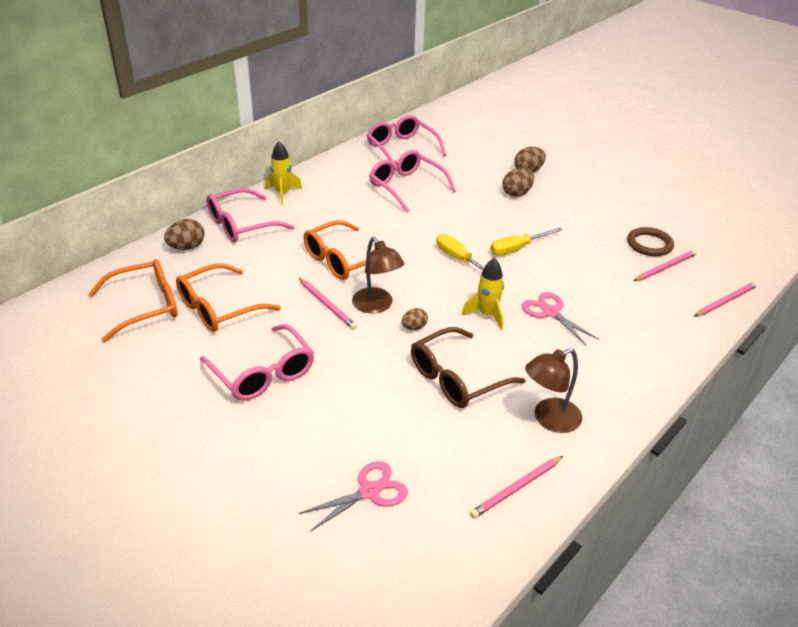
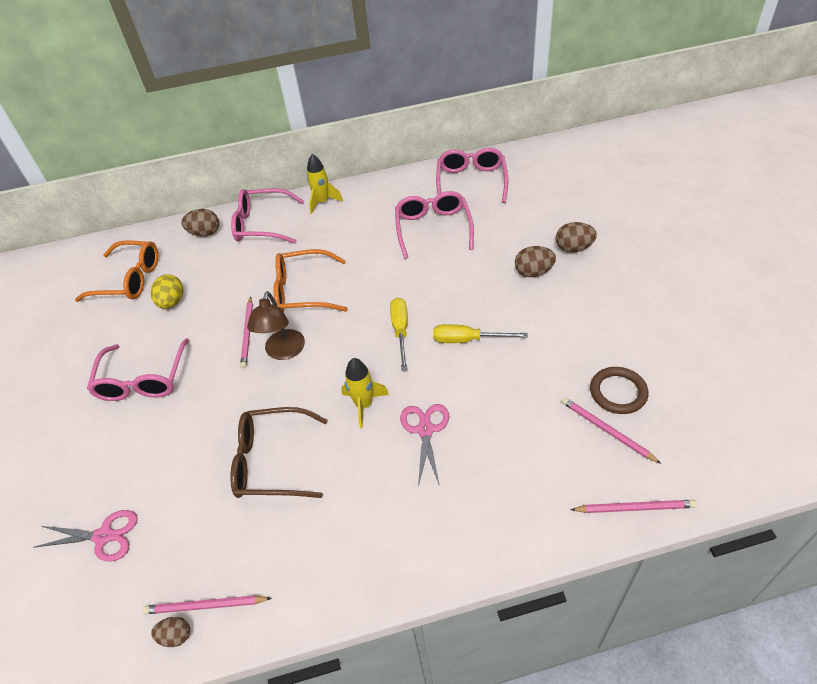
camera: 40 degrees right, 10 degrees up
orange glasses [176,263,281,332] -> yellow egg [151,274,183,309]
brown egg [402,308,428,330] -> brown egg moved to [151,617,190,647]
brown lamp [525,348,582,433] -> none
pink pencil [634,250,697,281] -> pink pencil turned 135 degrees counterclockwise [562,397,661,464]

